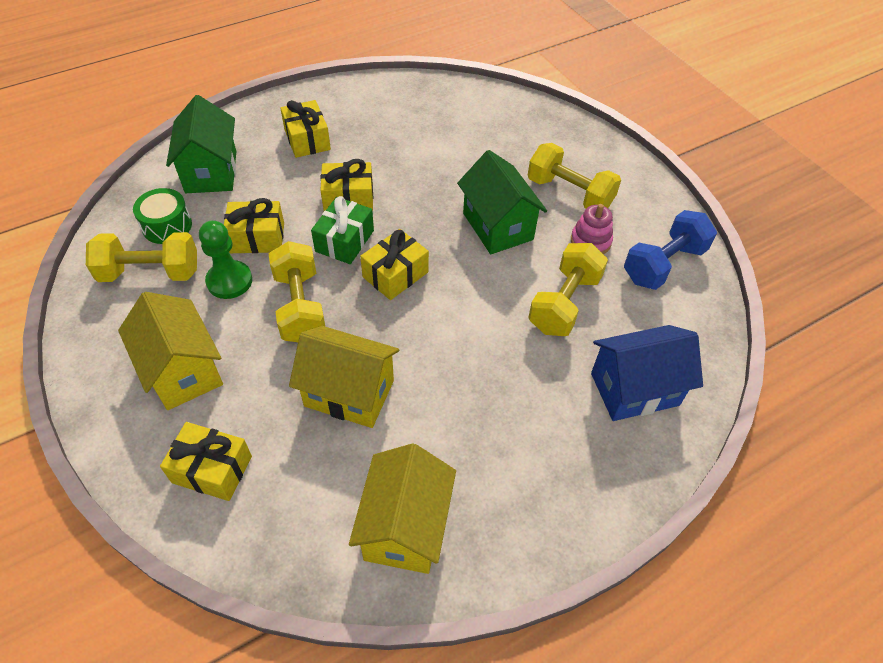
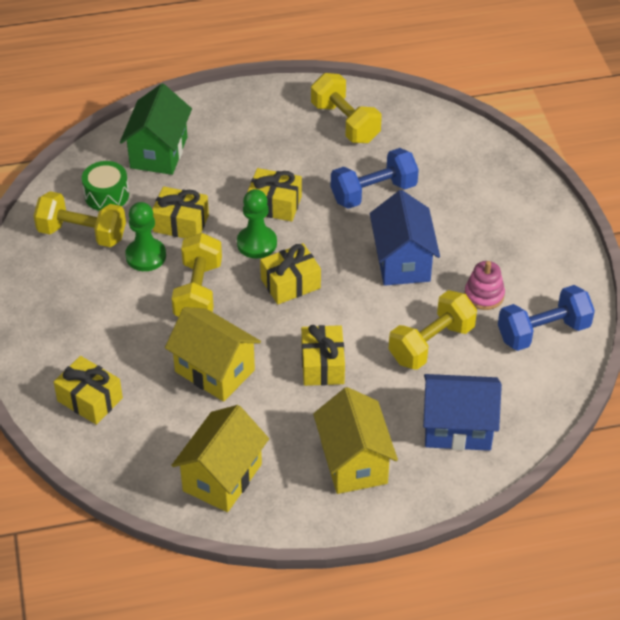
camera: 20 degrees right, 5 degrees down
yellow house [118,292,223,410] -> yellow house moved to [313,387,398,494]
yellow gift [280,100,331,158] -> yellow gift moved to [301,325,345,386]
green gift [311,196,374,264] -> green pawn [237,189,277,259]
green house [457,150,547,254] -> blue house [370,190,440,286]
yellow dumbbell [528,143,621,208] -> yellow dumbbell moved to [311,73,382,143]
none -> blue dumbbell [331,148,419,209]

